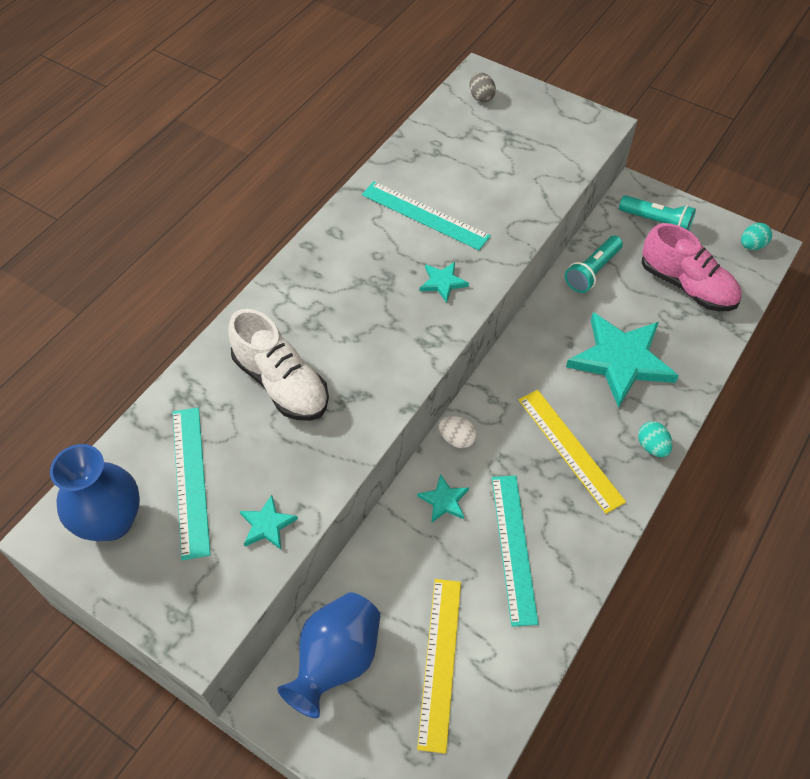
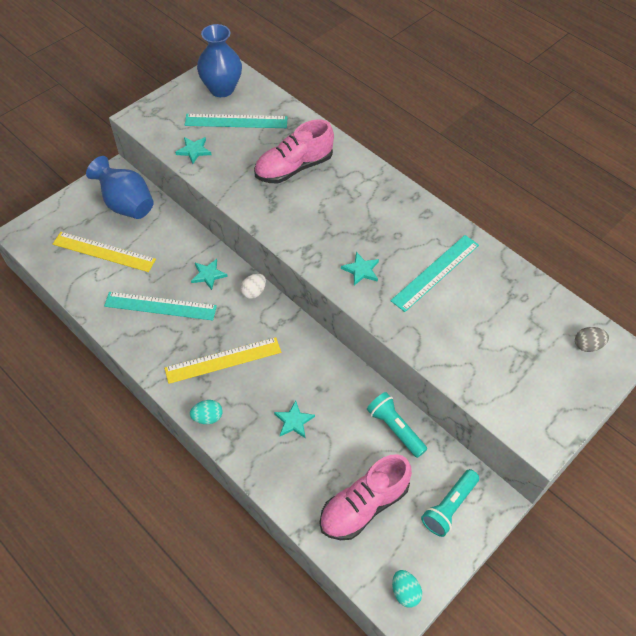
camera: 100 degrees right, 0 degrees up
white shoe [228,309,329,421] -> pink shoe [254,119,334,183]
turquoise star [566,313,679,408] -> turquoise star [274,400,315,438], size x0.44

